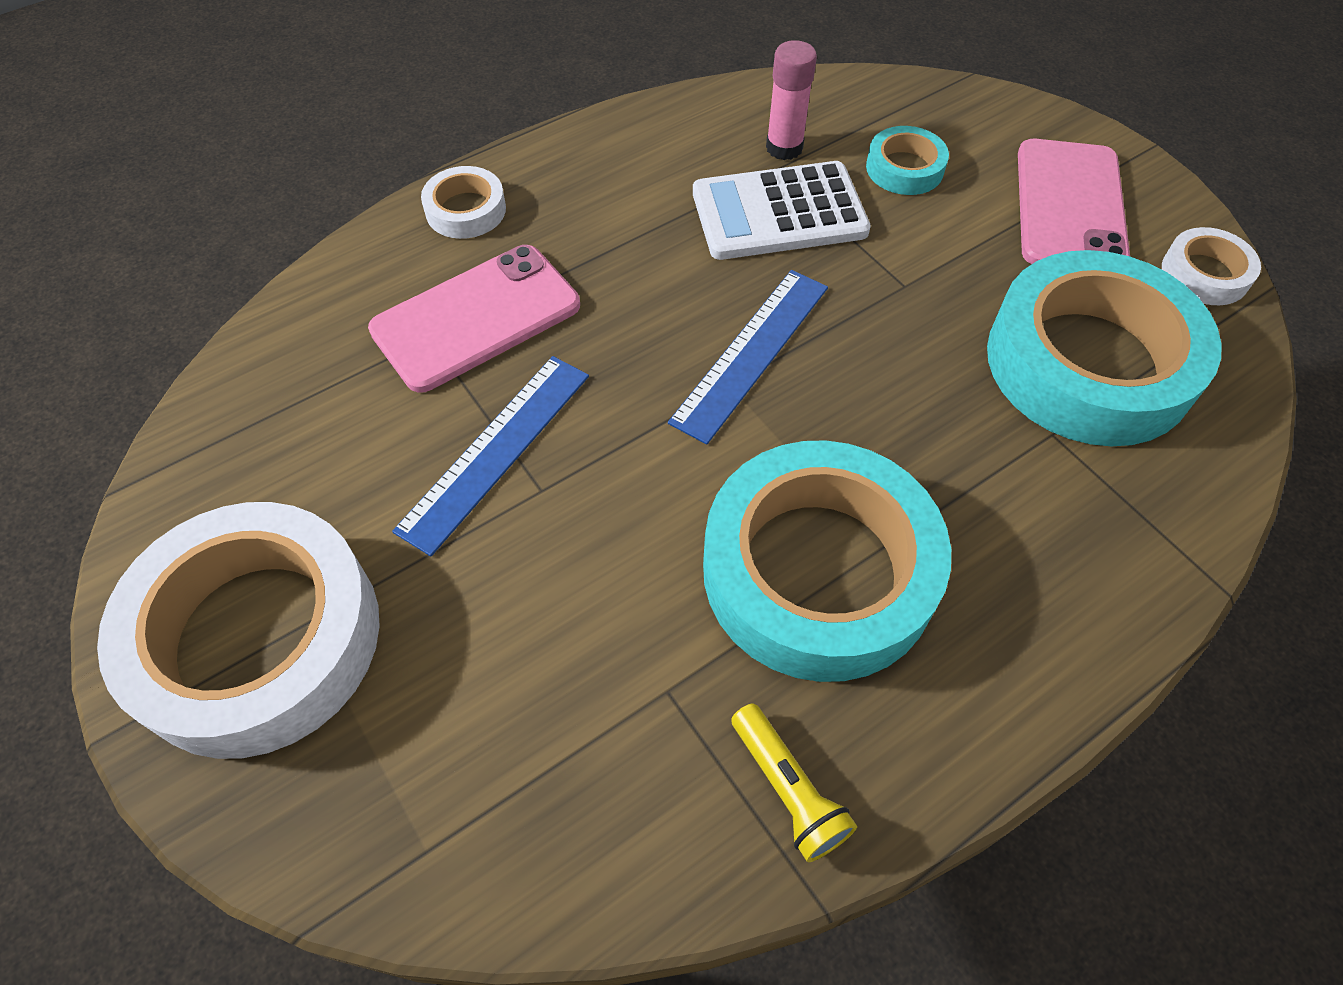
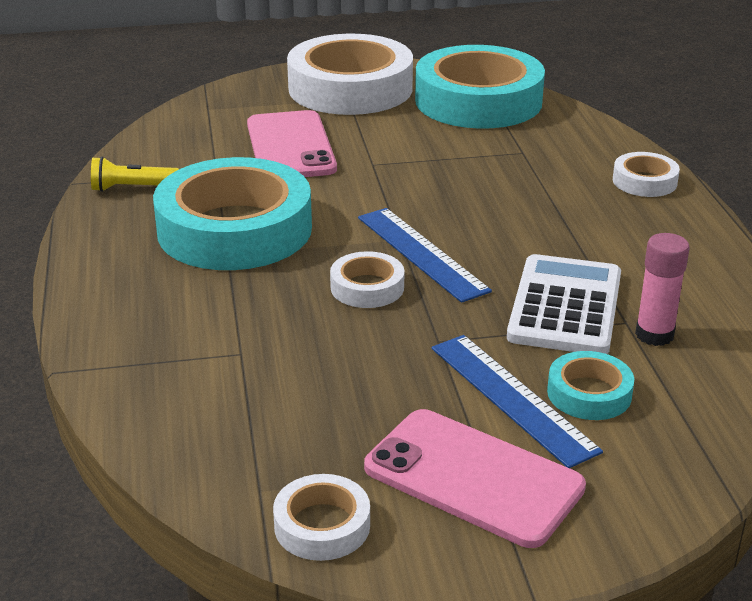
camera: 115 degrees right, 25 degrees down
pink phone [368,245,580,393] -> pink phone moved to [247,110,337,177]
blue ruler [392,356,589,556] -> blue ruler moved to [431,335,603,468]
turquoise tape [987,250,1222,446] -> turquoise tape moved to [415,45,545,129]
none -> white tape [330,251,405,308]

